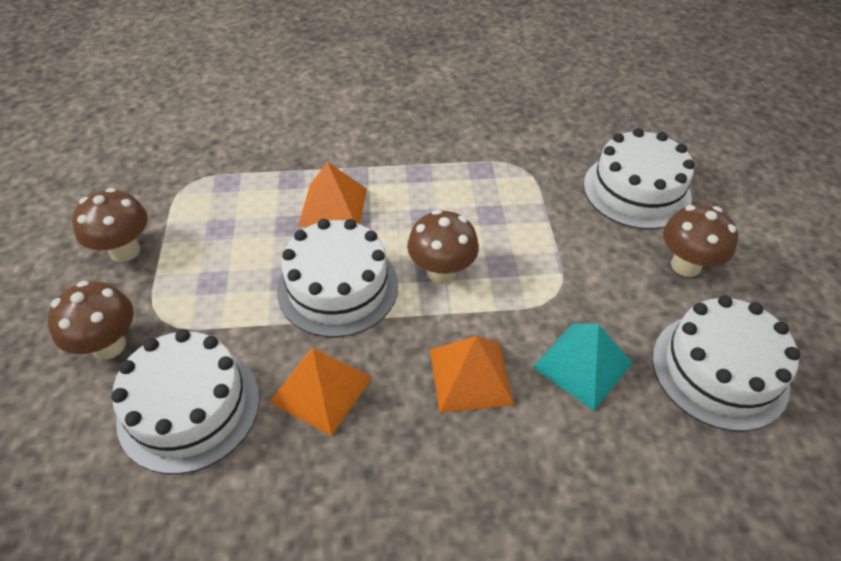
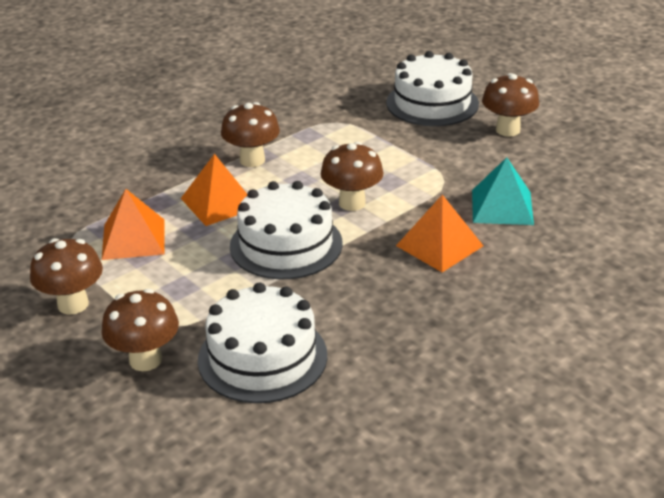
camera: 35 degrees left, 15 degrees down
orange pyramid [269,347,372,436] -> orange pyramid moved to [102,189,165,260]
white cake [652,295,800,432] -> none
none -> brown mushroom [221,102,280,167]

